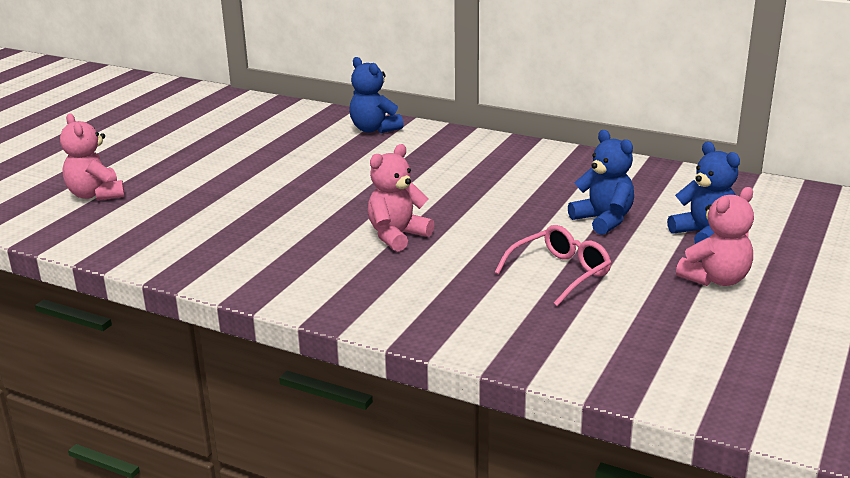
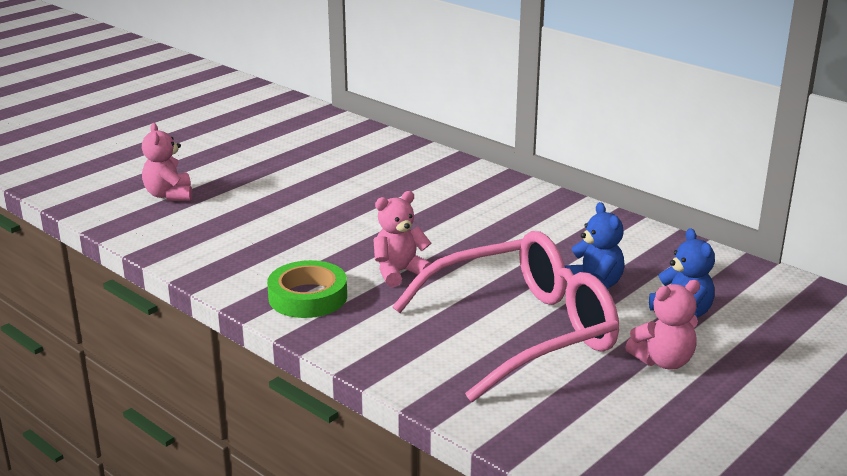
camera: 15 degrees right, 0 degrees up
blue teddy bear [349,57,403,133] -> none
pink glasses [495,225,611,306] -> pink glasses [392,231,619,402], size x2.23
none -> green tape [267,260,347,318]

